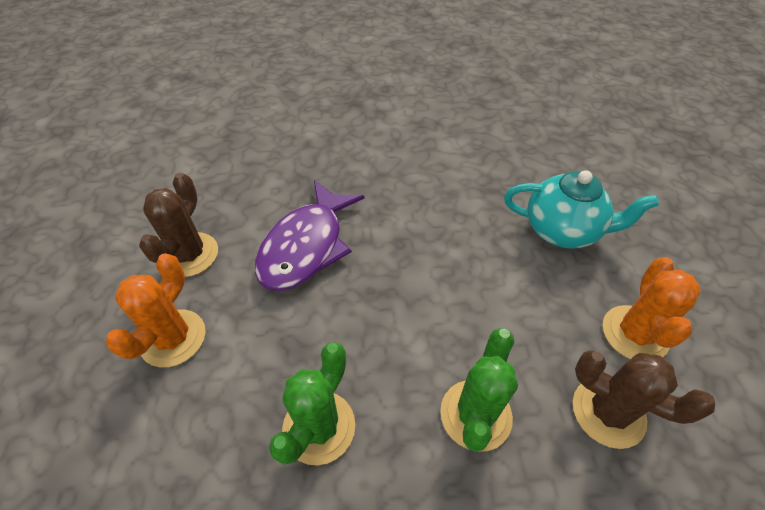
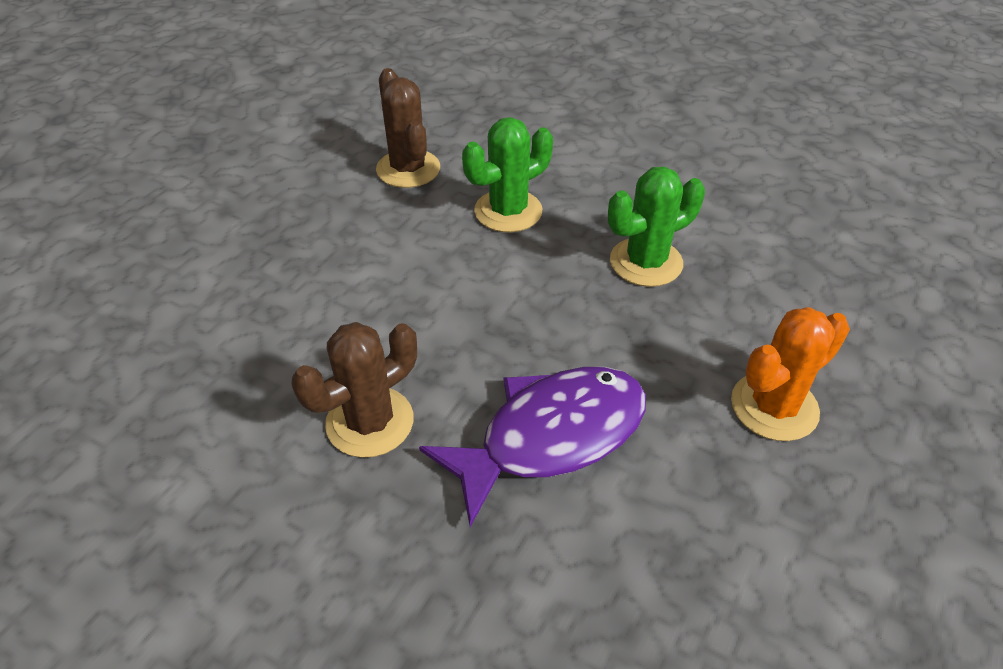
camera: 145 degrees left, 5 degrees down
brown cactus [139,173,218,277] -> brown cactus moved to [291,322,417,458]
turquoise teapot [504,170,659,249] -> none
orange cactus [603,257,701,359] -> none

